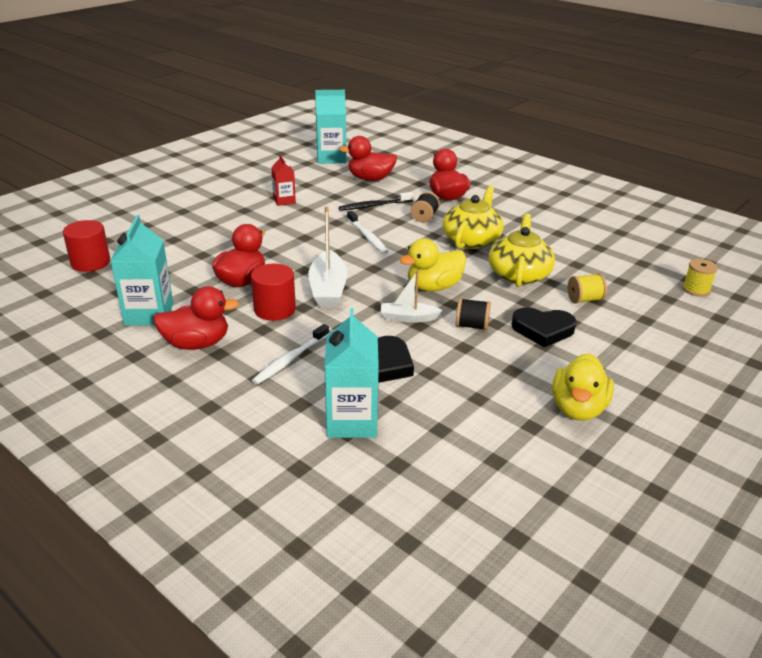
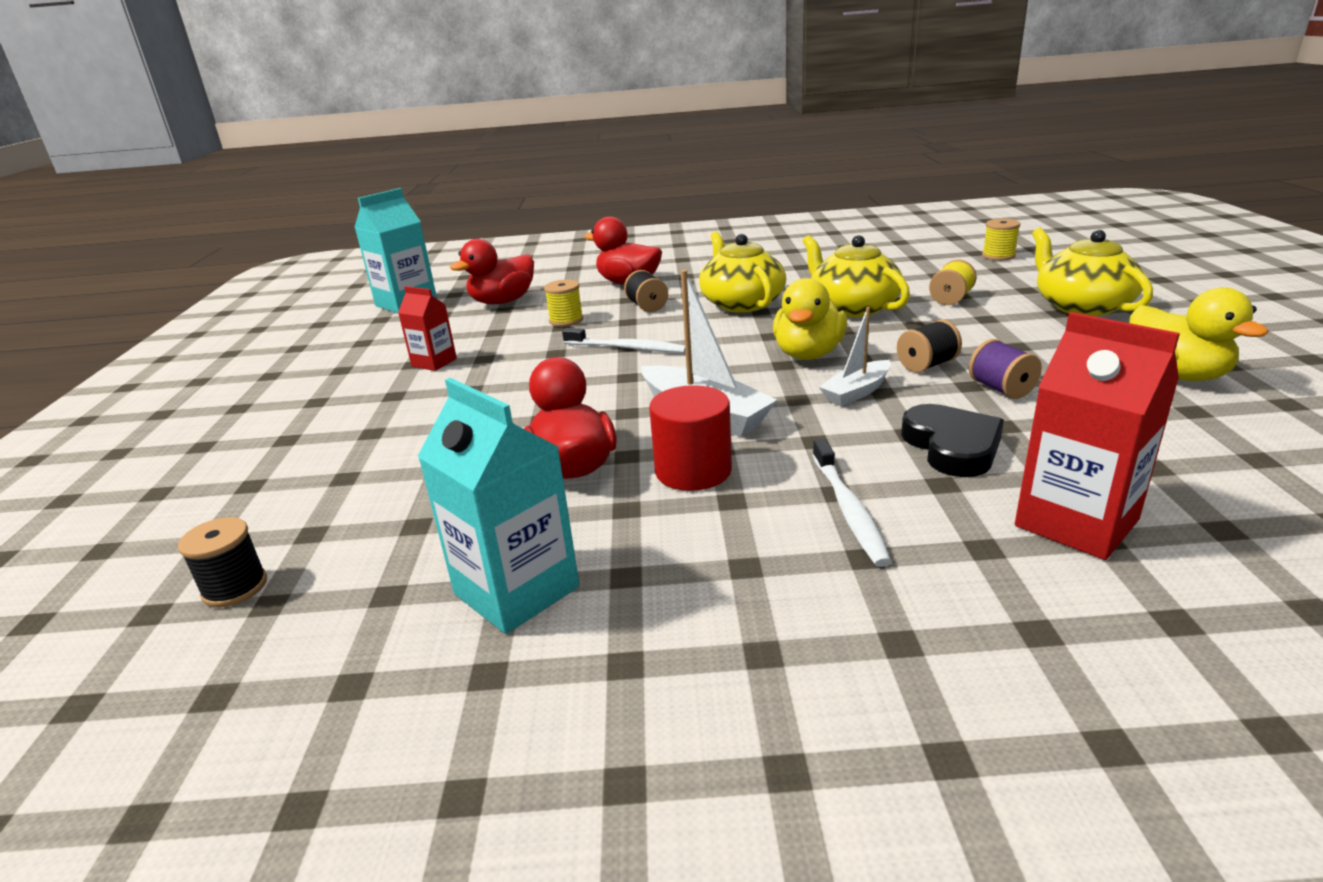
camera: 40 degrees left, 5 degrees down
red cylinder [63,220,110,272] -> black spool [178,517,267,607]
red duck [153,286,239,350] -> none
turquoise carton [324,308,379,438] -> red carton [1015,312,1180,560]
black toothbrush [339,192,413,211] -> yellow spool [544,280,583,327]
black heart [511,307,576,347] -> none
none -> purple spool [969,339,1042,399]
none -> yellow teapot [1032,228,1153,316]

